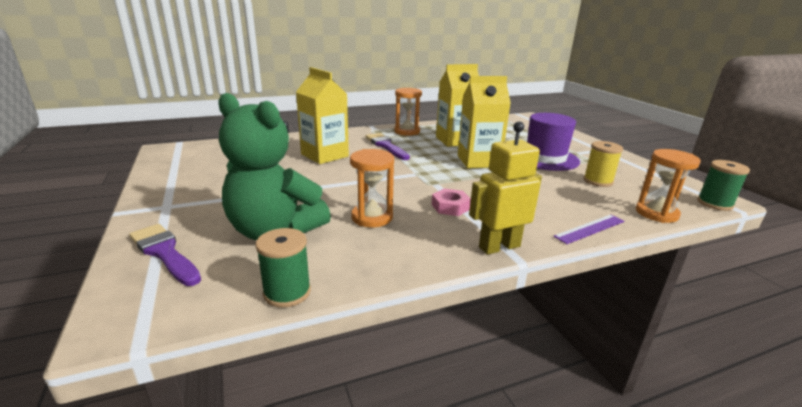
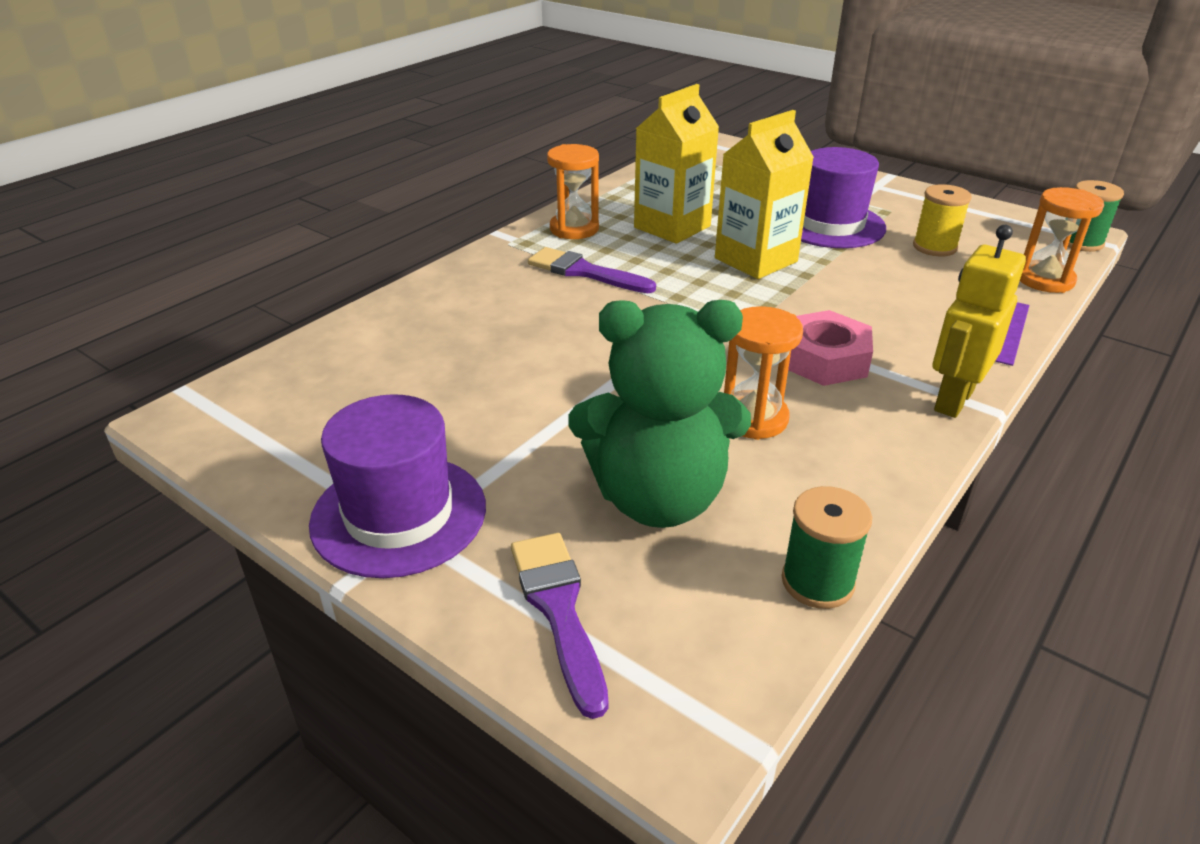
camera: 30 degrees left, 10 degrees up
purple brush [129,224,201,286] -> purple brush turned 60 degrees clockwise [511,533,608,719]
yellow carton [296,67,349,164] -> none
pink nut [432,188,471,216] -> pink nut [788,310,873,386], size x1.53
none -> purple hat [309,394,486,578]

